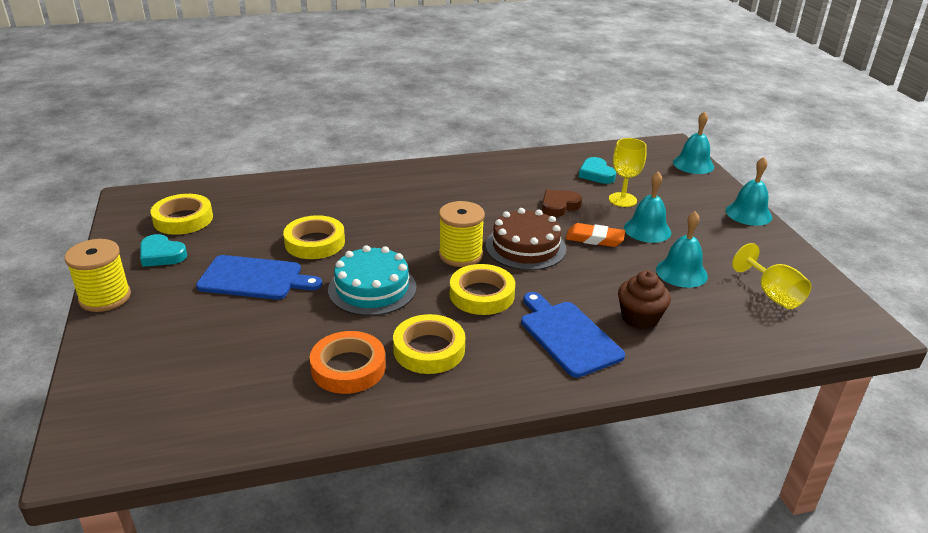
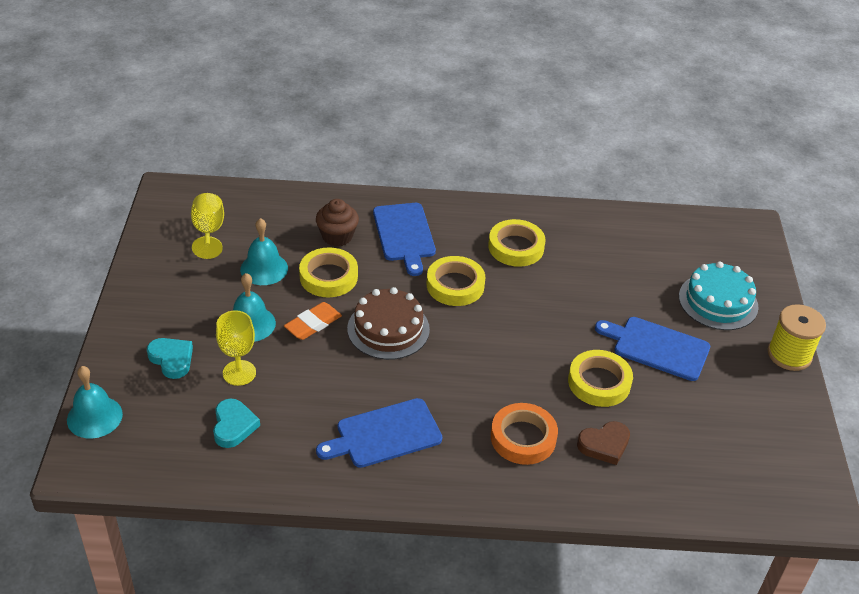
camera: 165 degrees left, 10 degrees up
turquoise heart [140,234,187,267] -> turquoise heart moved to [147,338,193,379]
yellow tape [150,194,213,235] -> yellow tape moved to [299,247,358,297]
orange tape [310,331,386,394] -> orange tape moved to [491,403,558,465]
turquoise cake [328,245,416,316] -> turquoise cake moved to [679,261,759,330]
yellow spool [439,201,485,267] -> none
brown heart [542,190,582,217] -> brown heart moved to [577,421,630,465]
orange eraser [566,223,625,247] -> orange eraser turned 75 degrees counterclockwise [284,302,342,340]
turquoise bell [726,157,772,226] -> none
none -> blue cutting board [316,398,442,468]

